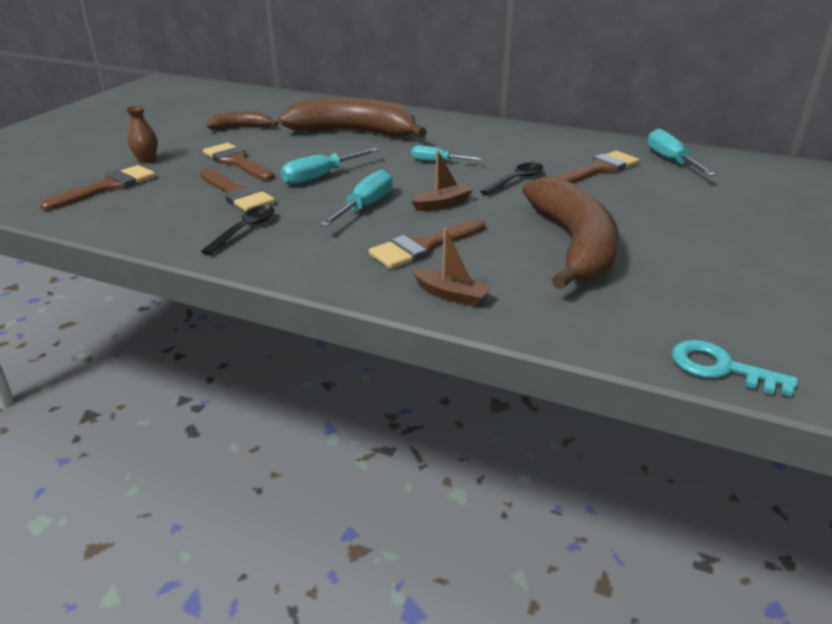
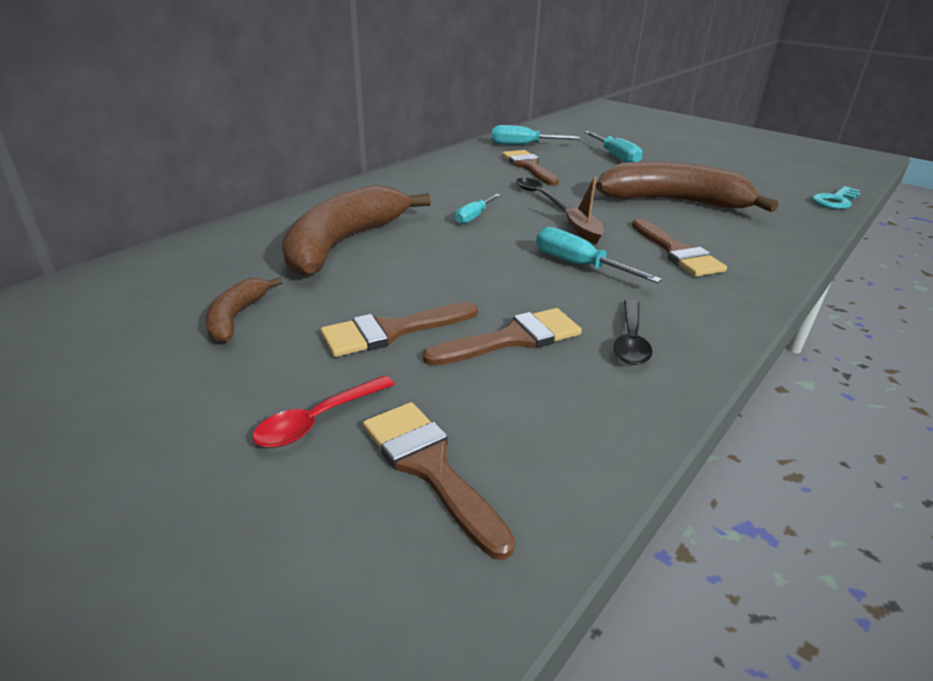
camera: 75 degrees left, 0 degrees up
brown vase [126,106,158,163] -> red spoon [252,375,395,448]
black spoon [201,206,275,255] -> black spoon turned 120 degrees counterclockwise [613,299,653,365]
turquoise screwdriver [281,148,379,185] -> turquoise screwdriver moved to [584,131,642,163]
brown boat [412,228,492,306] -> none

